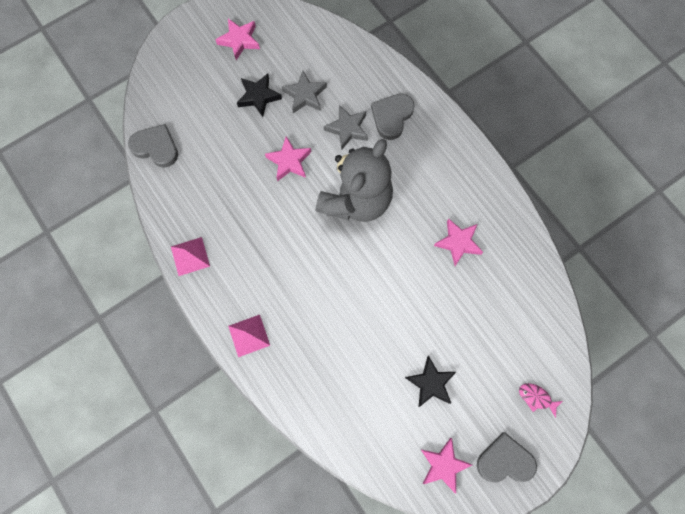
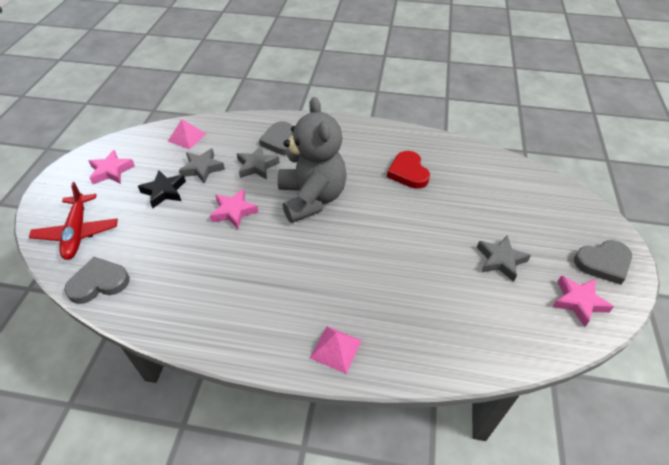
camera: 45 degrees left, 25 degrees down
pink pyramid [171,237,210,276] -> pink pyramid moved to [168,119,206,149]
black star [405,356,456,407] -> grey star [477,235,531,282]
pink star [434,218,483,266] -> red heart [387,151,430,189]
grey heart [477,432,537,483] -> grey heart turned 150 degrees counterclockwise [574,240,632,285]
pink fish [519,383,563,418] -> none
none -> red plane [29,182,118,260]

